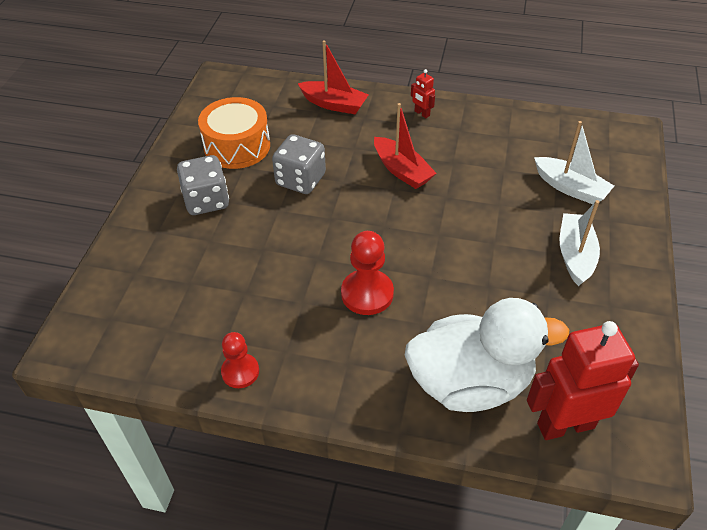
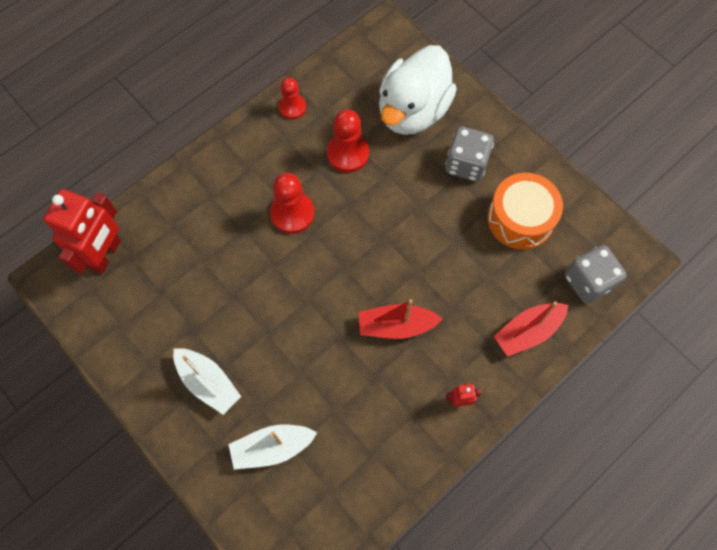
camera: 125 degrees right, 20 degrees up
grey dice [272,134,326,194] -> grey dice moved to [565,245,627,304]
white duck [405,298,569,412] -> white duck moved to [379,45,457,135]
none -> red pawn [327,110,369,173]

